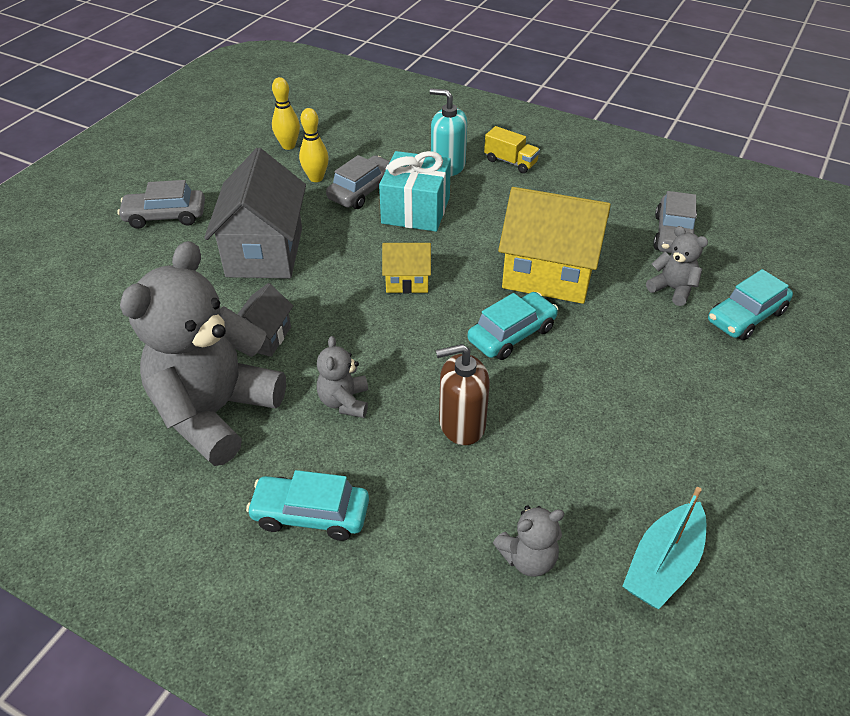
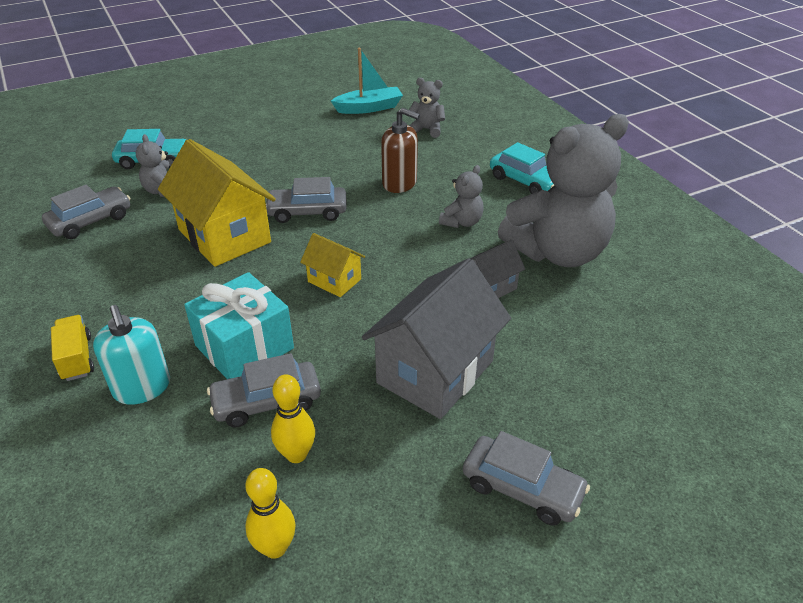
camera: 145 degrees left, 5 degrees down
turquoise car [468,292,558,360] -> grey car [266,177,347,223]

